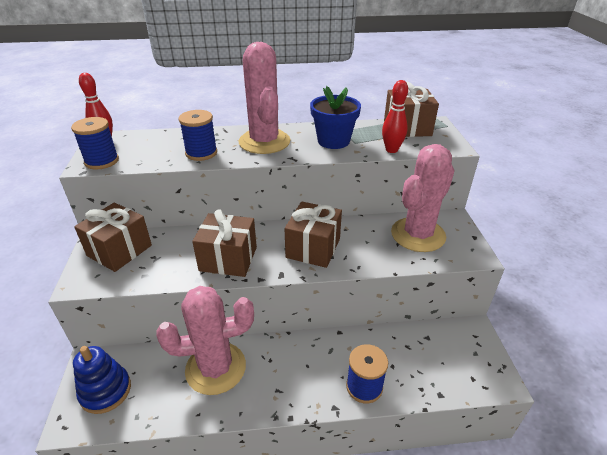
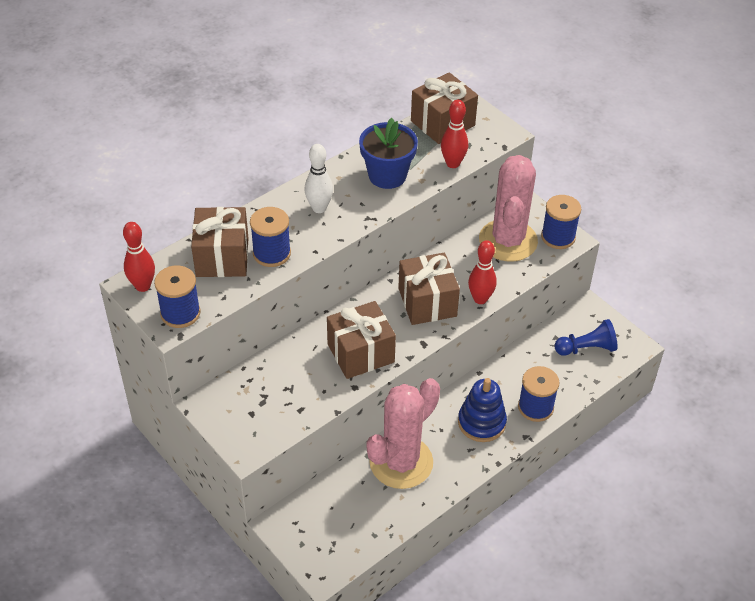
camera: 35 degrees left, 10 degrees up
blue stacking toy [73,346,131,414] -> blue stacking toy moved to [458,378,507,442]
brown gift [74,203,152,272] -> brown gift moved to [191,207,249,277]
pink cactus [239,42,291,154] -> white bowling pin [304,144,333,213]
none -> red bowling pin [468,240,497,304]
none -> blue spool [541,195,581,249]
none -> blue pawn [554,319,617,356]

